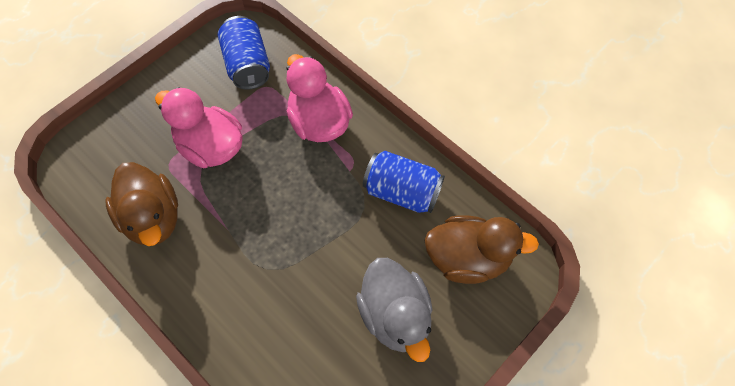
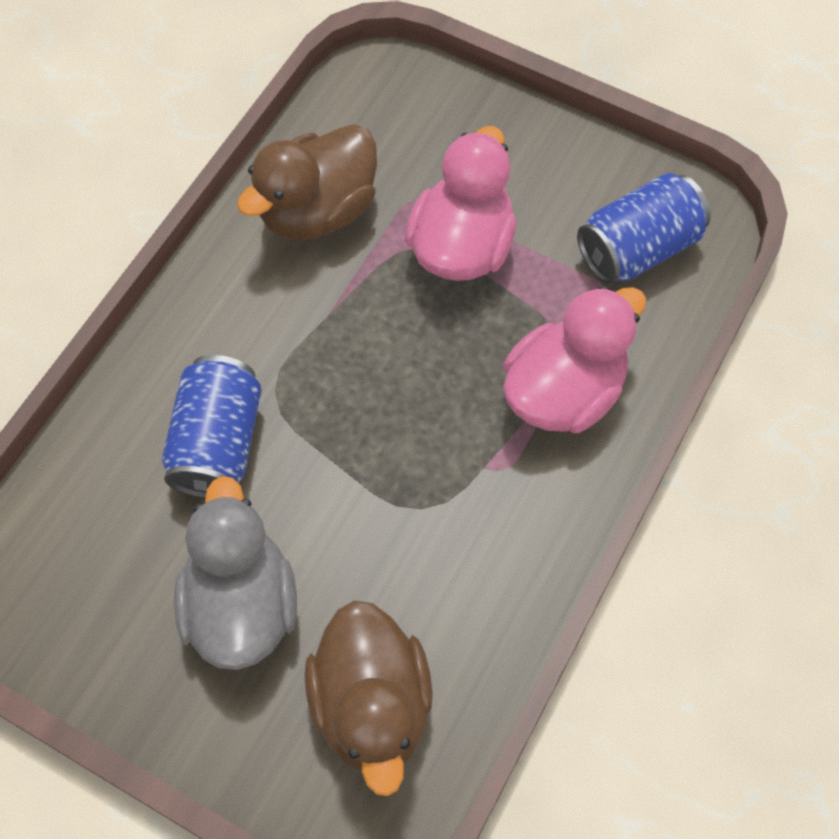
camera: 75 degrees right, 0 degrees up
grey duck [356,258,433,362] -> grey duck turned 120 degrees clockwise [174,476,297,670]
blue can [363,150,445,213] -> blue can moved to [162,355,262,498]

